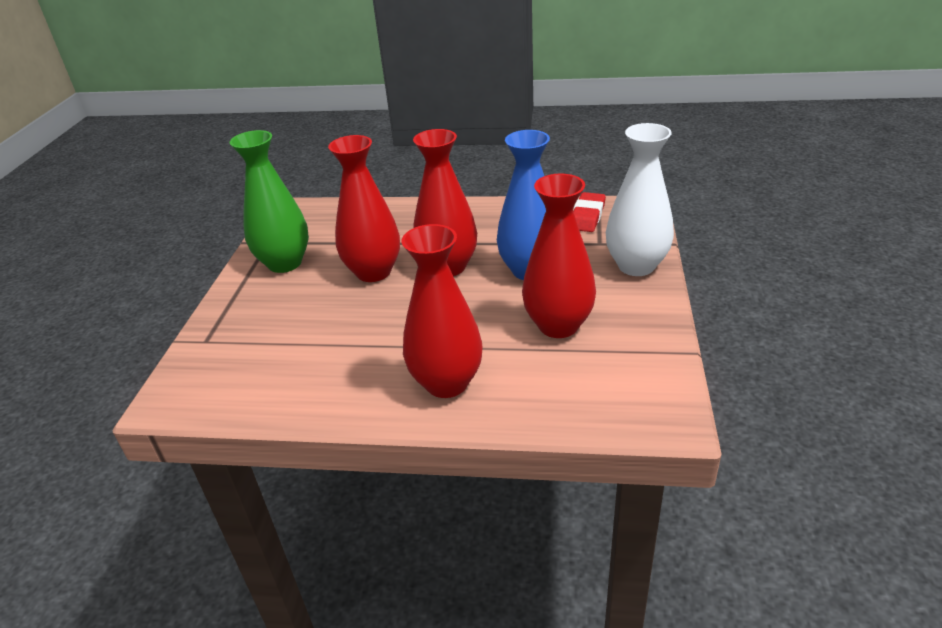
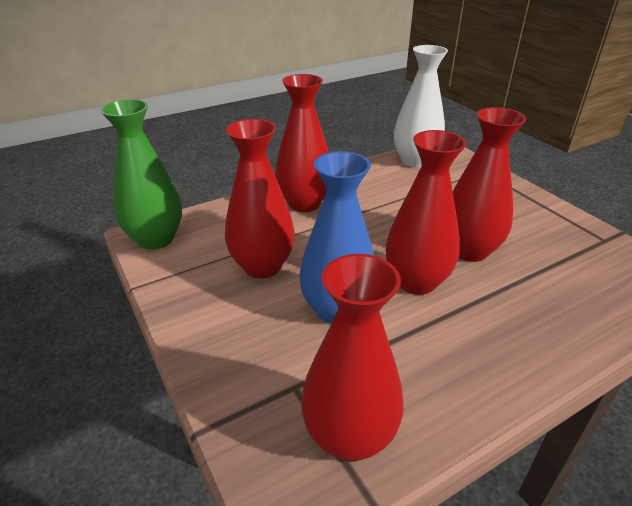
camera: 140 degrees right, 0 degrees up
green vase [230,130,309,273] -> green vase moved to [100,99,182,250]
red eraser [573,192,606,232] -> red vase [301,254,403,462]
white vase [606,123,674,276] -> white vase moved to [394,45,448,168]

